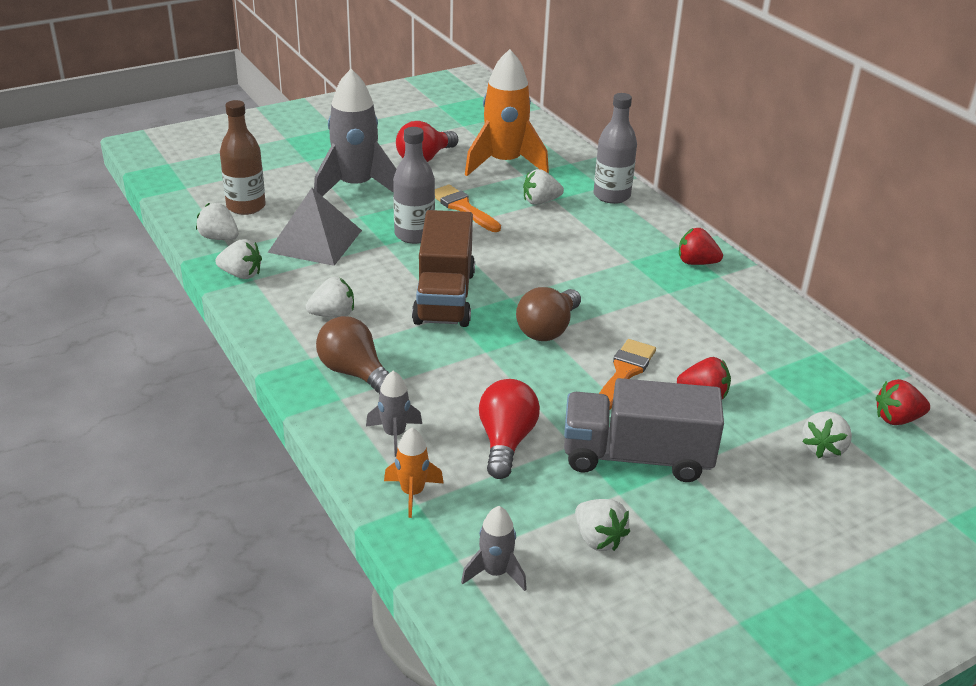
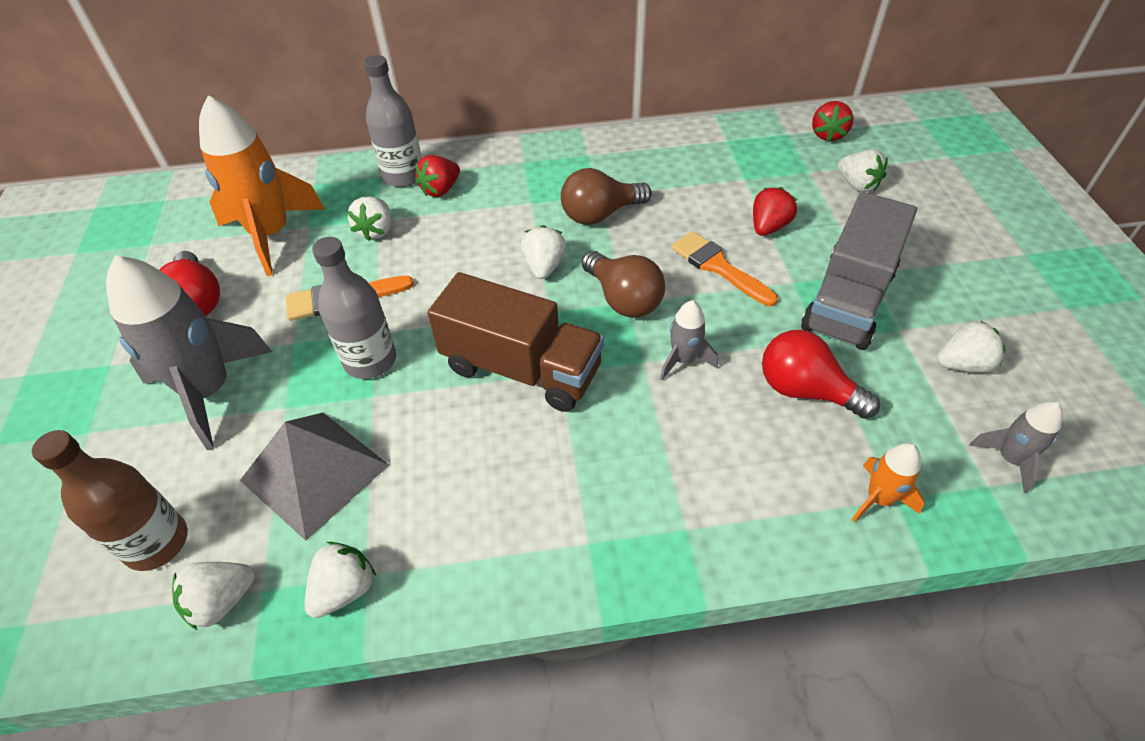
camera: 65 degrees left, 15 degrees up
white strawberry [306,277,354,318] -> white strawberry moved to [521,225,566,279]
brown light bulb [316,316,389,395] -> brown light bulb moved to [561,168,652,225]
grey rocket [366,371,422,457] -> grey rocket moved to [660,300,718,380]
red strawberry [679,228,723,265] -> red strawberry moved to [415,155,460,197]

